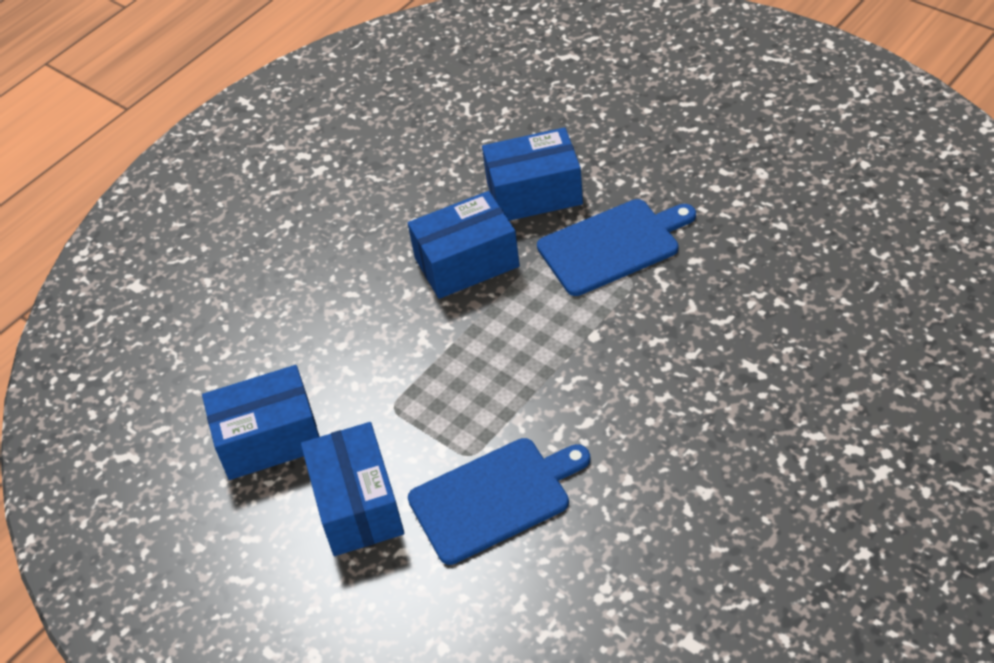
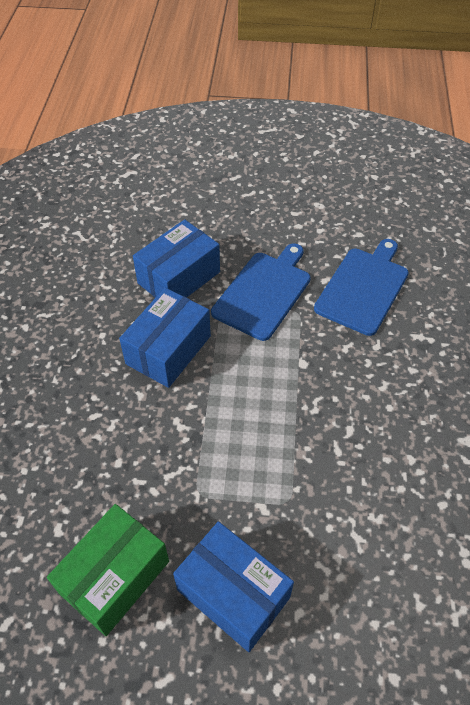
camera: 40 degrees left, 5 degrees up
blue box [202,365,320,480] -> green box [47,504,169,636]
blue cutting board [408,438,590,565] -> blue cutting board moved to [314,239,409,336]

